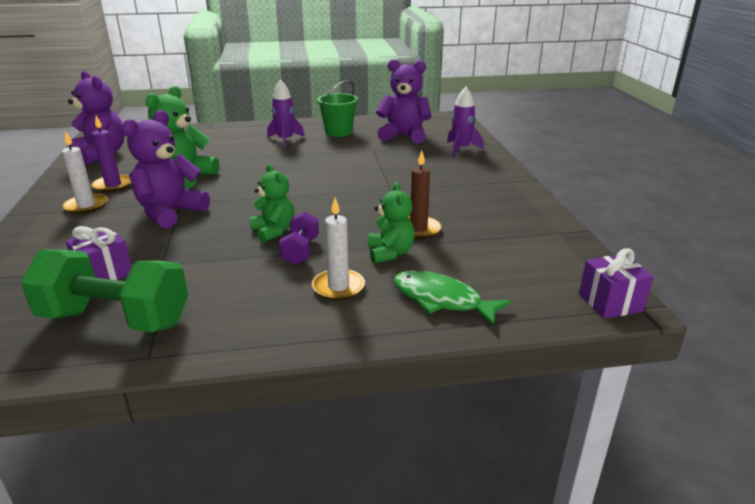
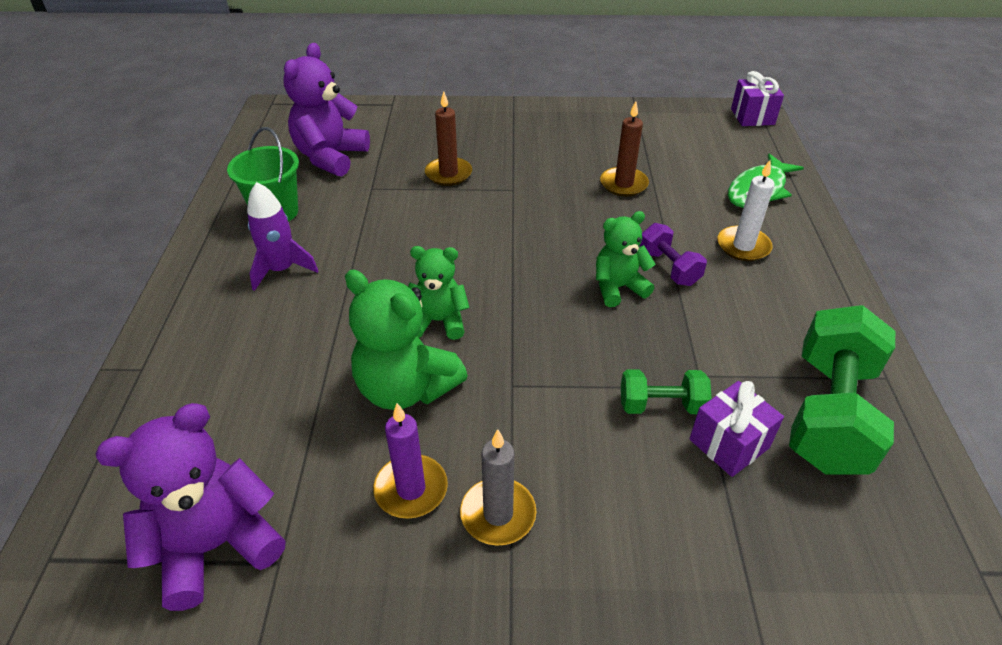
camera: 80 degrees left, 15 degrees up
white candle [62,132,108,214] -> grey candle [460,429,536,546]
purple teddy bear [122,110,210,228] -> none
purple dumbbell [279,212,319,265] -> purple dumbbell turned 45 degrees clockwise [639,223,707,286]
green teddy bear [368,182,415,263] -> green teddy bear moved to [408,246,470,340]
purple rocket [447,87,483,156] -> none
none -> brown candle [425,91,472,186]
none -> green dumbbell [621,370,712,414]

